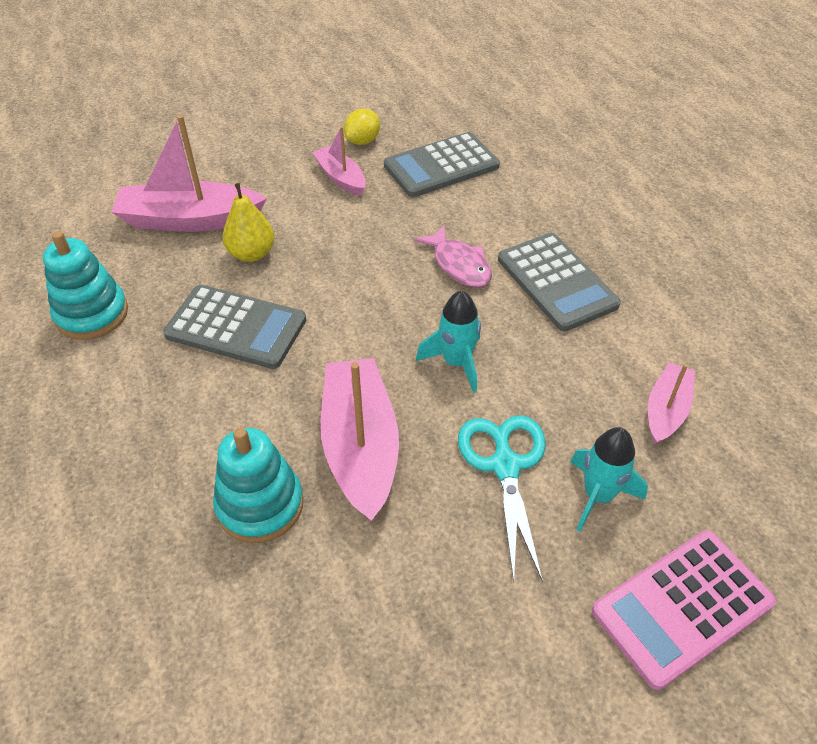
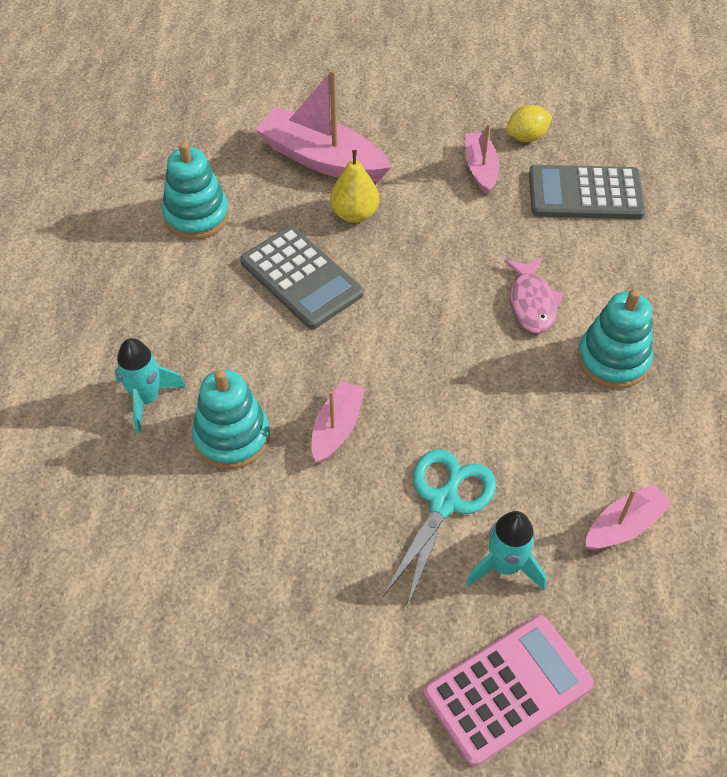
camera: 30 degrees right, 5 degrees up
pink boat [321,358,399,521] -> pink boat [311,381,365,463], size x0.56
turquoise rocket [416,290,481,393] -> turquoise rocket moved to [114,338,186,433]
grey calculator [498,233,621,331] -> turquoise stacking toy [577,289,653,389]
pink calculator [592,530,776,690] -> pink calculator turned 150 degrees clockwise [423,615,594,766]

